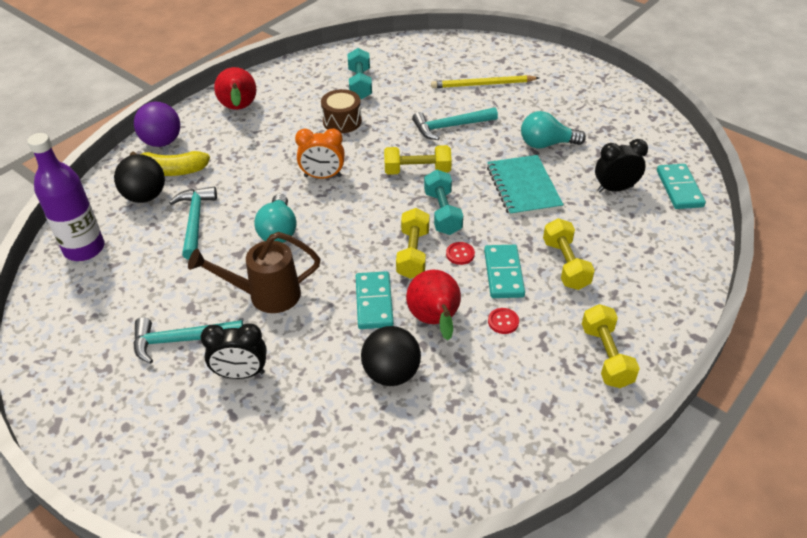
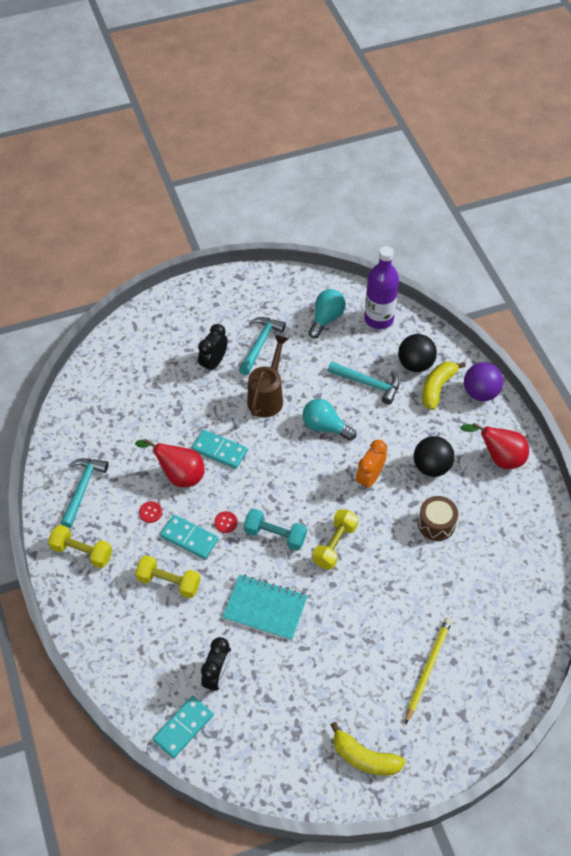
camera: 120 degrees right, 10 degrees up
turquoise dumbbell [347,48,372,99] -> none
black ball [361,326,421,386] -> black ball moved to [414,436,454,477]
yellow dumbbell [396,208,429,279] -> none
turquoise hammer [412,107,498,140] -> turquoise hammer moved to [61,458,109,528]
turquoise light bulb [521,111,586,149] -> turquoise light bulb moved to [308,289,346,339]
turquoise domino [657,164,706,209] -> turquoise domino turned 75 degrees counterclockwise [153,696,213,758]
none -> yellow banana [331,722,405,776]

